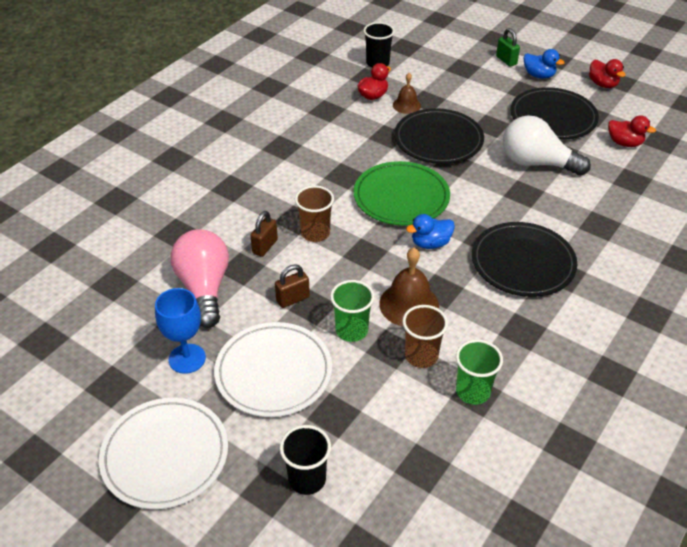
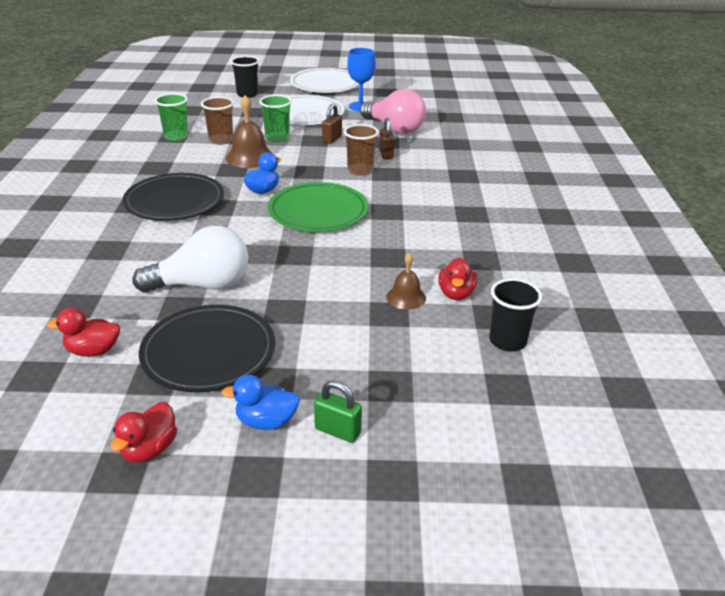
camera: 145 degrees right, 10 degrees down
black plate [394,108,484,164] -> none
red duck [589,59,626,88] -> red duck turned 90 degrees counterclockwise [110,402,177,463]

